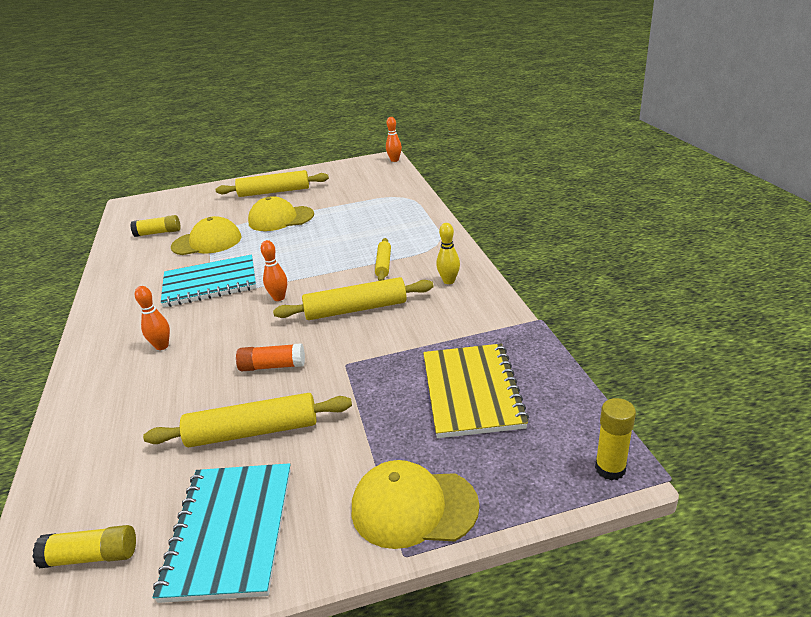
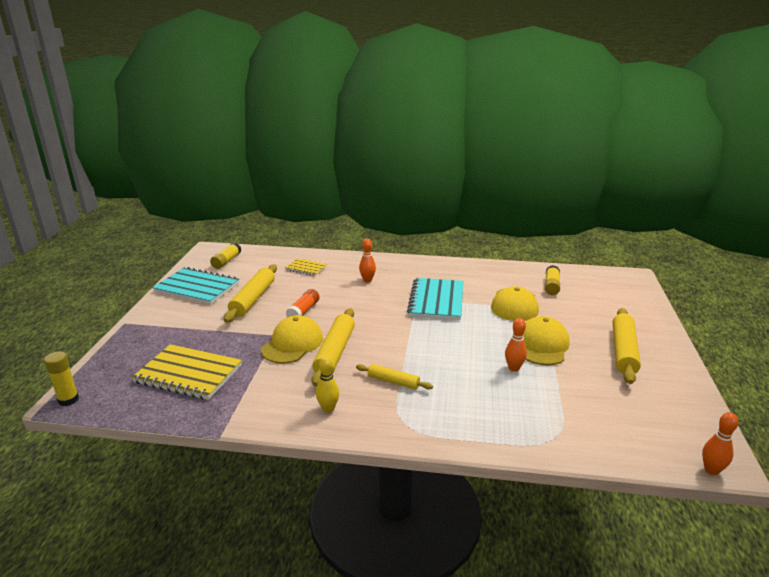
camera: 110 degrees right, 5 degrees down
orange bowling pin [261,240,287,301] -> orange bowling pin moved to [505,318,527,372]
yellow cap [352,460,479,549] -> yellow cap moved to [261,315,323,364]
none -> yellow notebook [285,258,327,276]

